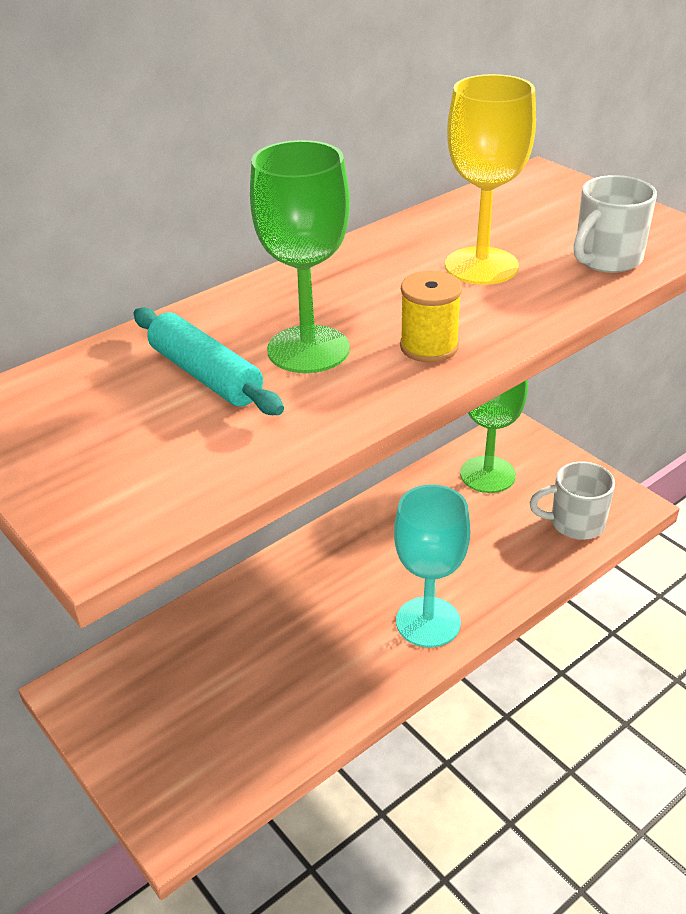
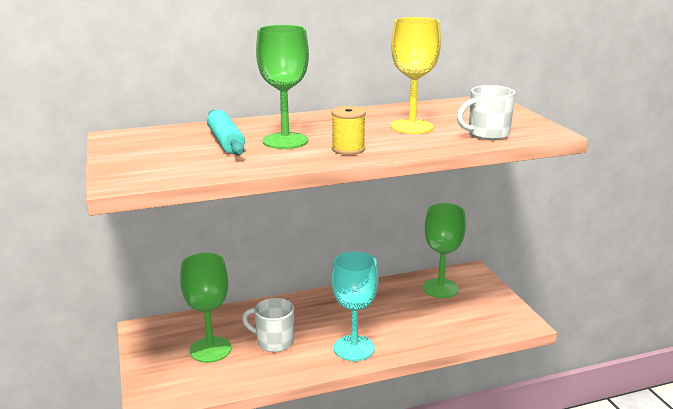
camera: 20 degrees right, 15 degrees down
white mug [529,461,615,540] -> white mug moved to [242,298,294,352]
none -> green goblet [180,253,232,363]

